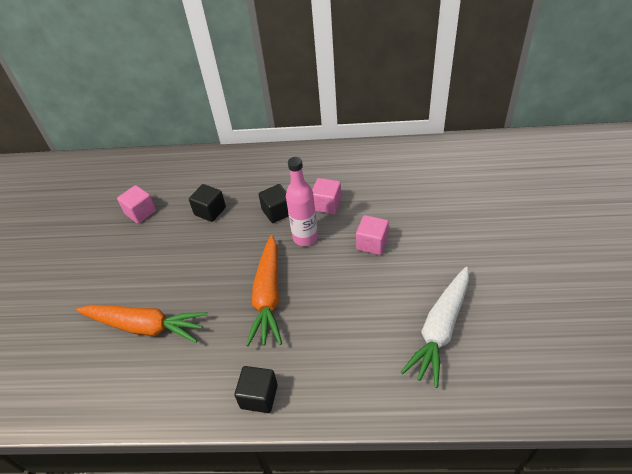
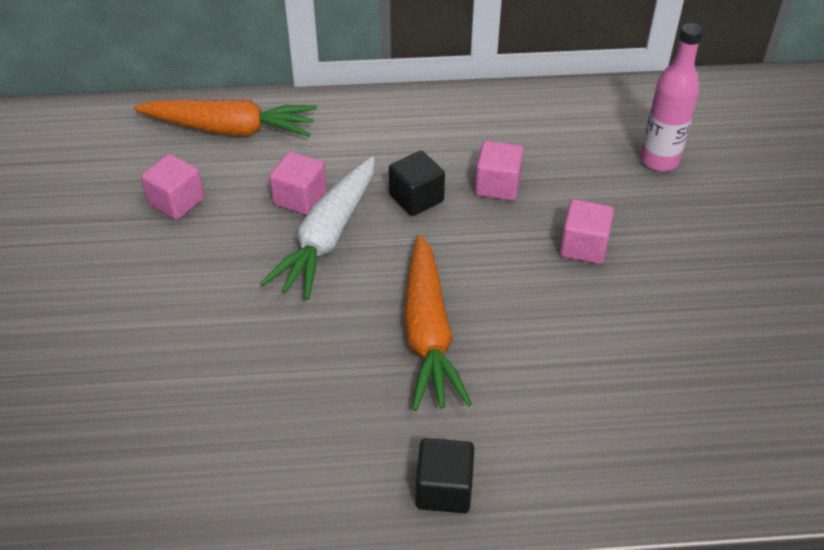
camera: 10 degrees left, 0 degrees up
orange carrot [76,305,207,343] -> orange carrot moved to [134,100,317,137]
black cube [189,184,226,222] -> pink cube [269,151,327,215]
pink bottle [286,157,318,246] -> pink bottle moved to [640,23,703,171]
white carrot [401,267,469,388] -> white carrot moved to [260,156,375,300]

